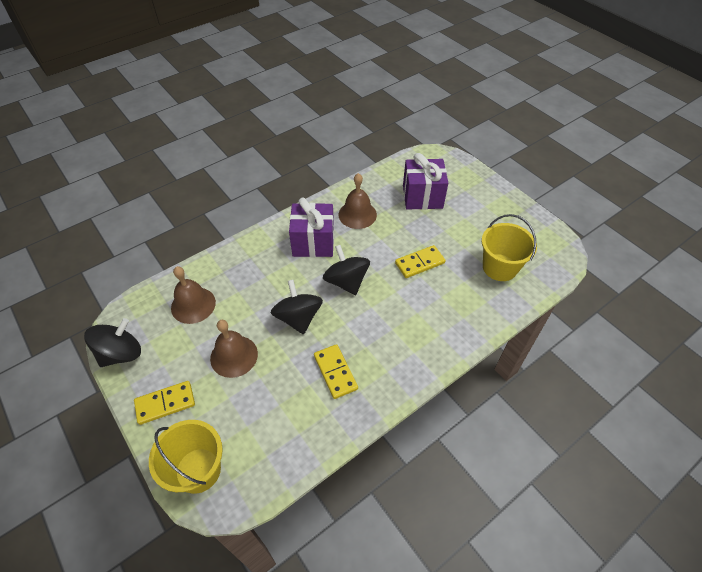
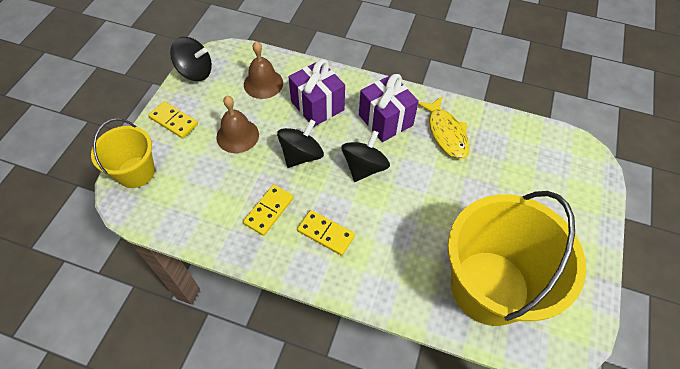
camera: 55 degrees right, 5 degrees up
brown bell [339,173,377,229] -> yellow fish [418,96,469,159]
yellow domino [395,245,446,278] -> yellow domino moved to [297,210,355,256]
purple gift [403,153,448,209] -> purple gift moved to [288,59,345,127]
yellow bucket [482,214,537,281] -> yellow bucket [448,191,586,326], size x1.86

